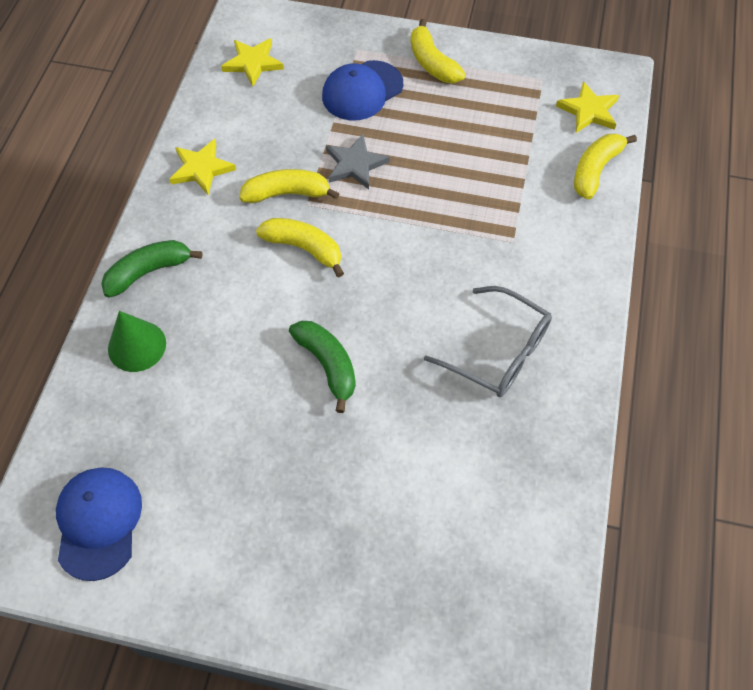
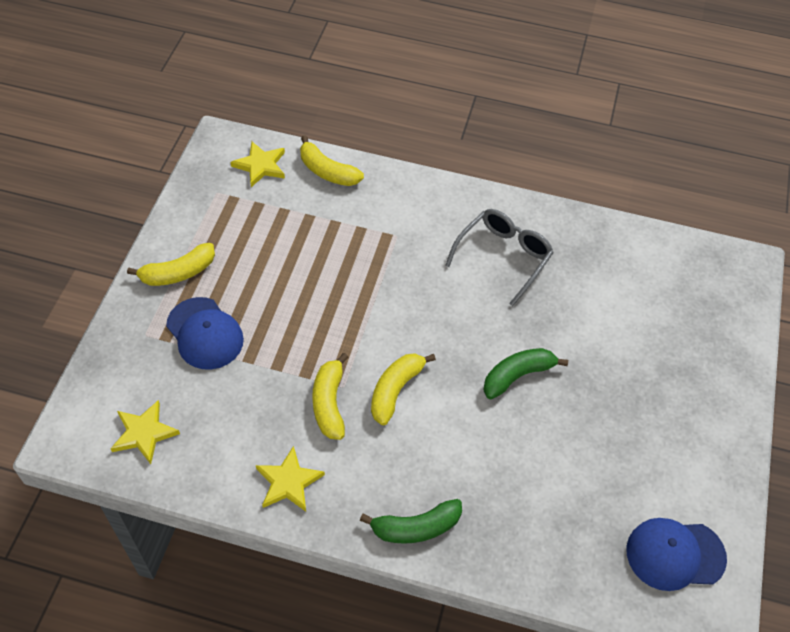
camera: 90 degrees left, 5 degrees down
green banana [101,240,202,298] -> green banana turned 75 degrees counterclockwise [360,499,462,544]
green cone [108,311,166,372] -> none
grey star [326,134,390,189] -> none

